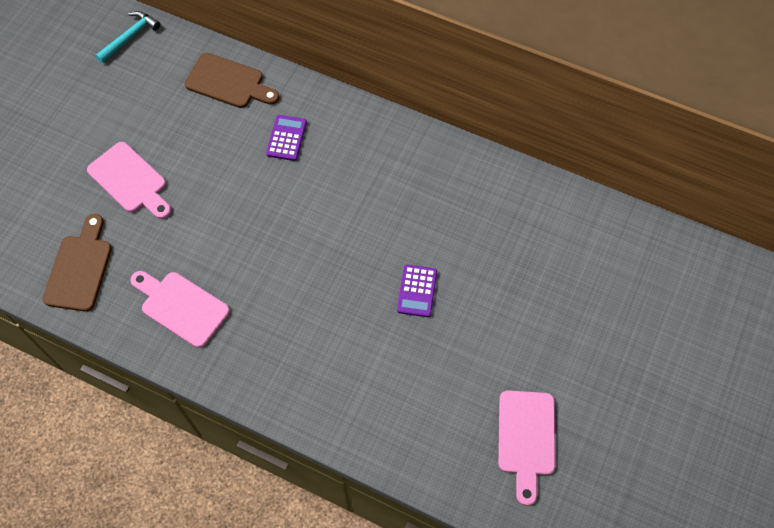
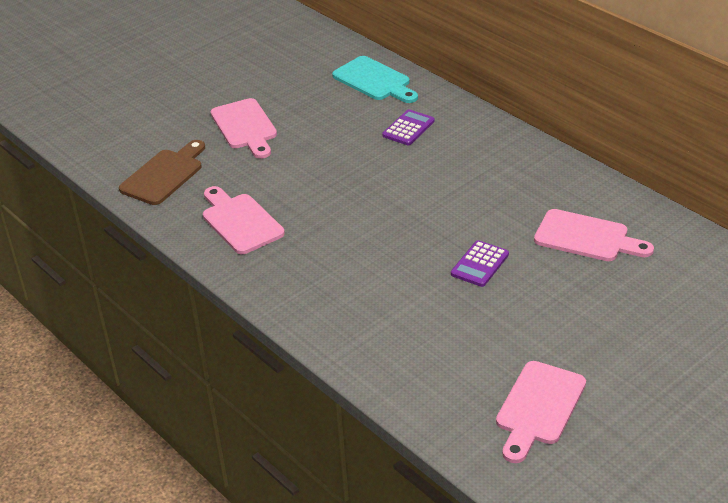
camera: 25 degrees right, 25 degrees down
turquoise hammer [96,11,160,63] -> none
brown cutting board [184,53,280,108] -> turquoise cutting board [332,56,418,103]
none -> pink cutting board [534,209,654,261]

